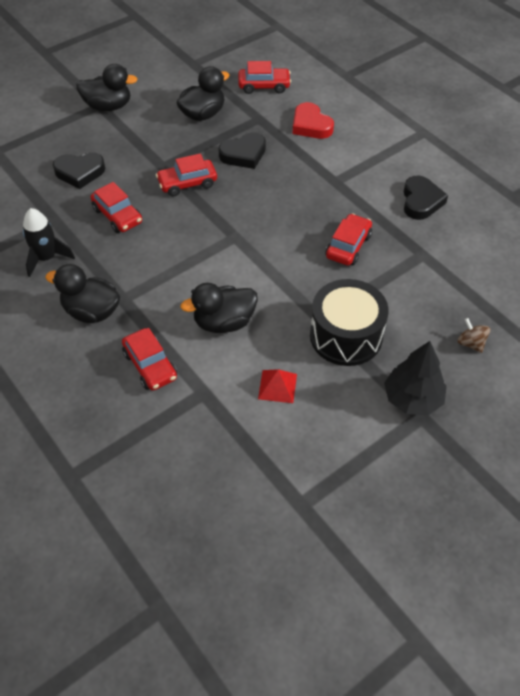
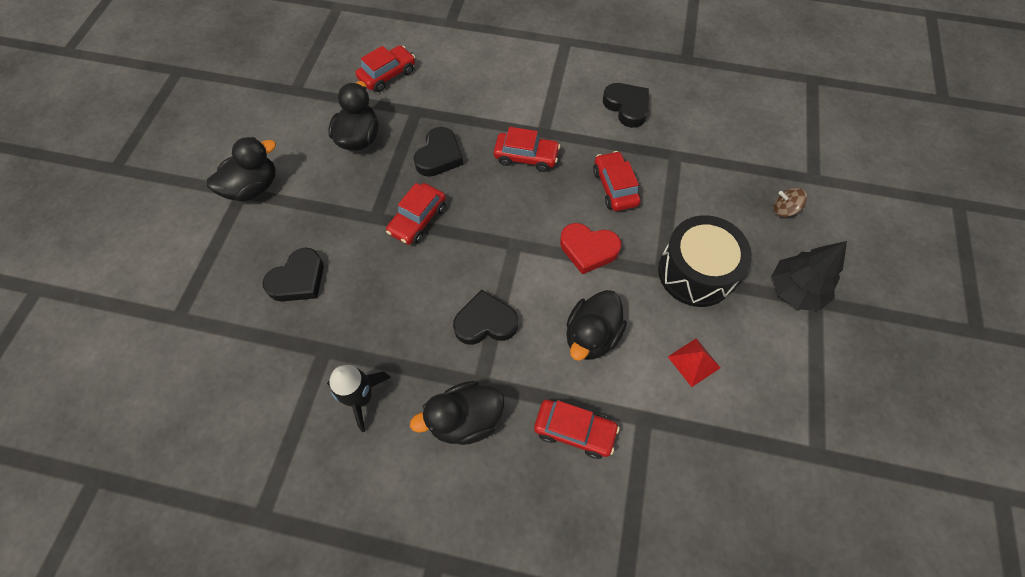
camera: 40 degrees left, 10 degrees up
red car [91,182,142,233] -> red car moved to [494,127,560,172]
red heart [293,102,334,139] -> red heart moved to [560,223,621,274]
none -> black heart [453,290,518,345]

